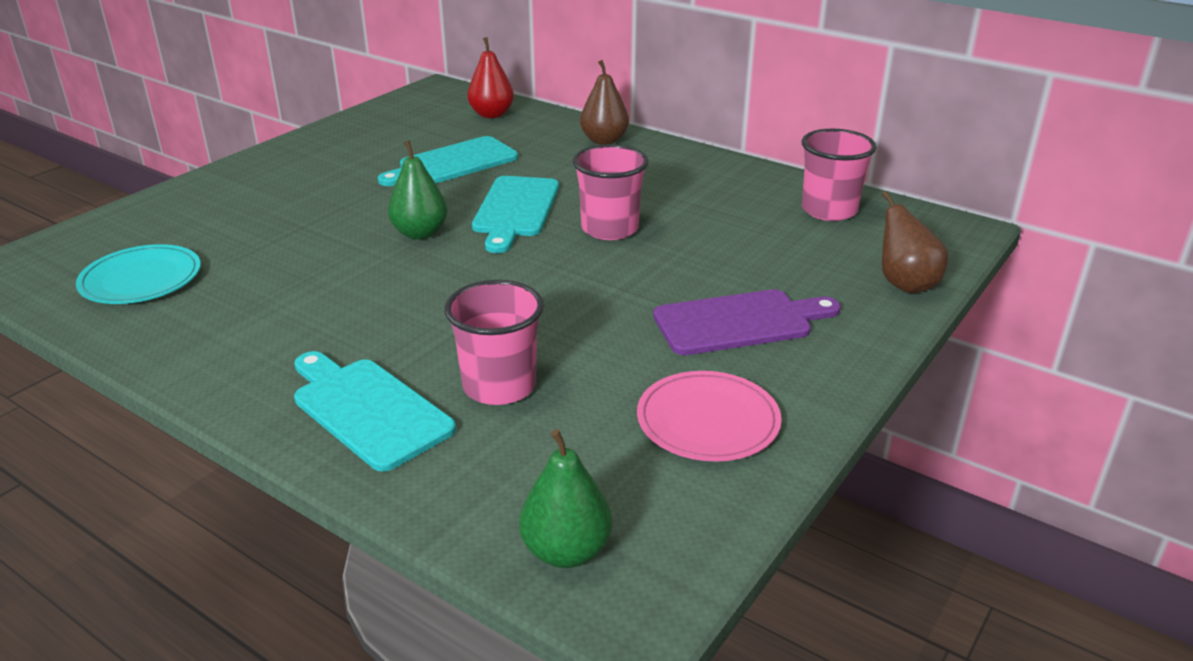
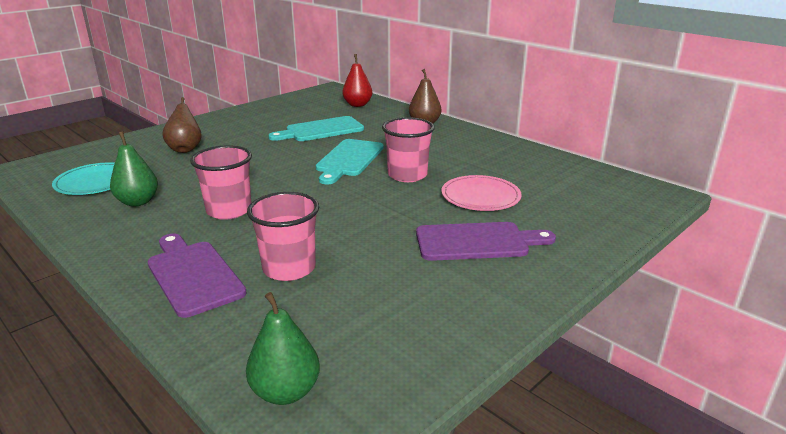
camera: 10 degrees right, 5 degrees down
turquoise cutting board [294,351,456,472] -> purple cutting board [148,234,247,318]
green pear [388,140,448,240] -> green pear moved to [110,131,158,207]
pink plate [637,371,782,462] -> pink plate moved to [442,175,522,211]
pink cup [802,129,877,221] -> pink cup moved to [190,145,252,220]
brown pear [882,191,948,293] -> brown pear moved to [163,97,202,153]

